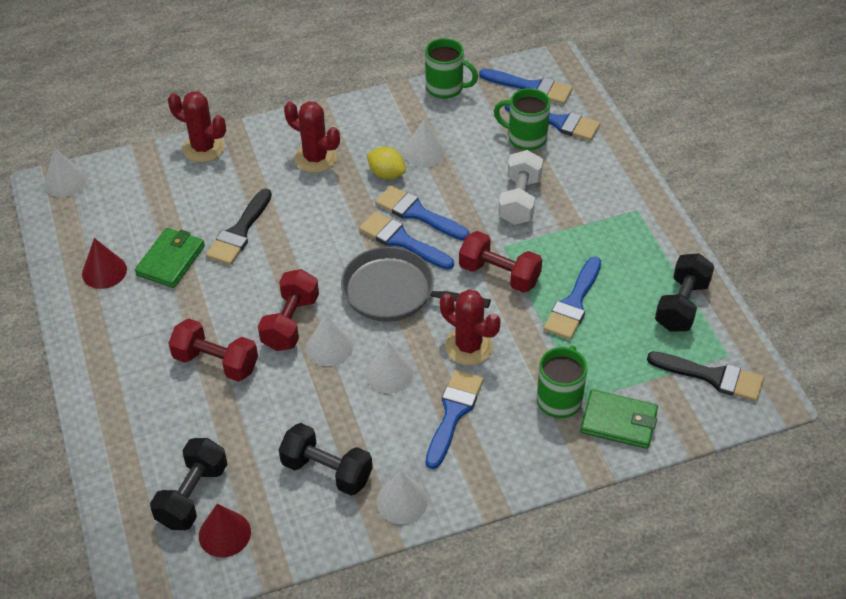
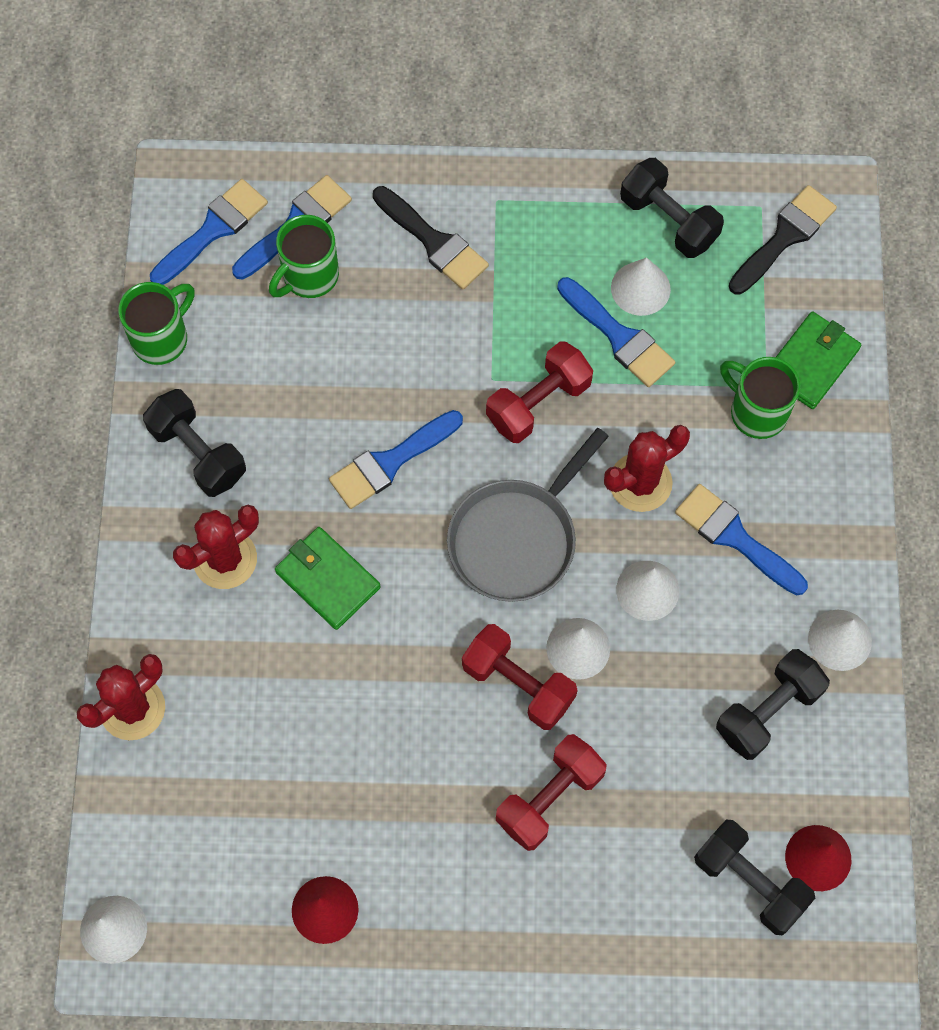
camera: 70 degrees left, 20 degrees up
green wallet [135,228,205,288] -> green wallet moved to [275,527,381,630]
black brush [206,189,272,265] -> black brush moved to [373,186,489,290]
blue brush [359,212,454,270] -> none
yellow lemon [367,147,406,179] -> none
white cone [404,119,445,167] -> white cone moved to [611,258,671,316]
white dumbbell [499,150,543,225] -> none
none -> black dumbbell [143,389,246,497]

